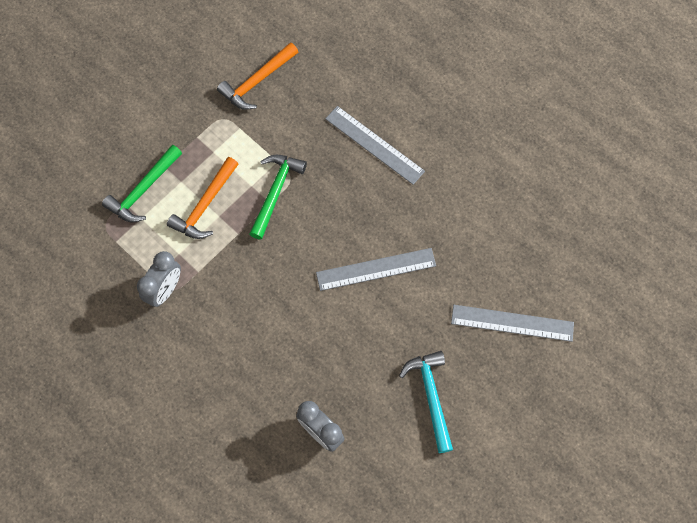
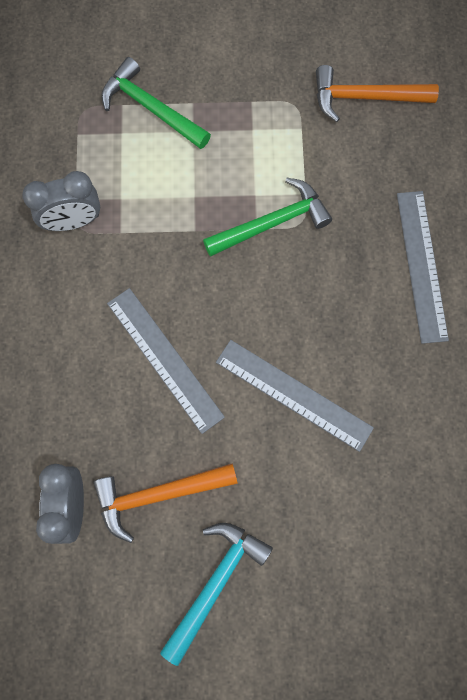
camera: 45 degrees right, 5 degrees up
green hammer [102,145,182,222] -> green hammer turned 45 degrees clockwise [101,57,211,149]
orange hammer [167,157,238,239] -> orange hammer moved to [93,463,238,543]
grey ruler [451,305,574,342] -> grey ruler moved to [107,288,225,434]

